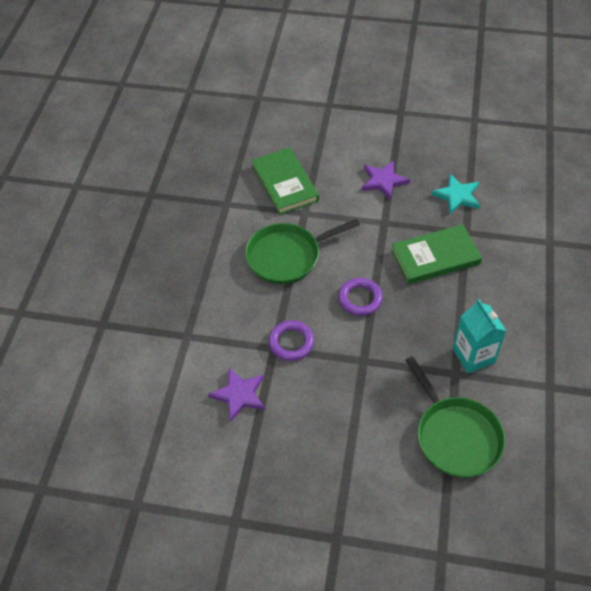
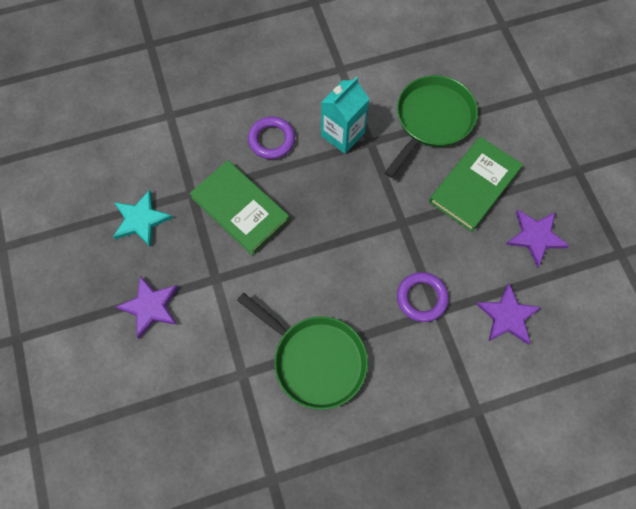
camera: 120 degrees left, 15 degrees up
green book [252,147,319,215] -> green book moved to [429,137,523,232]
purple ring [338,278,383,316] -> purple ring moved to [248,117,295,159]
none -> purple star [506,210,569,267]

